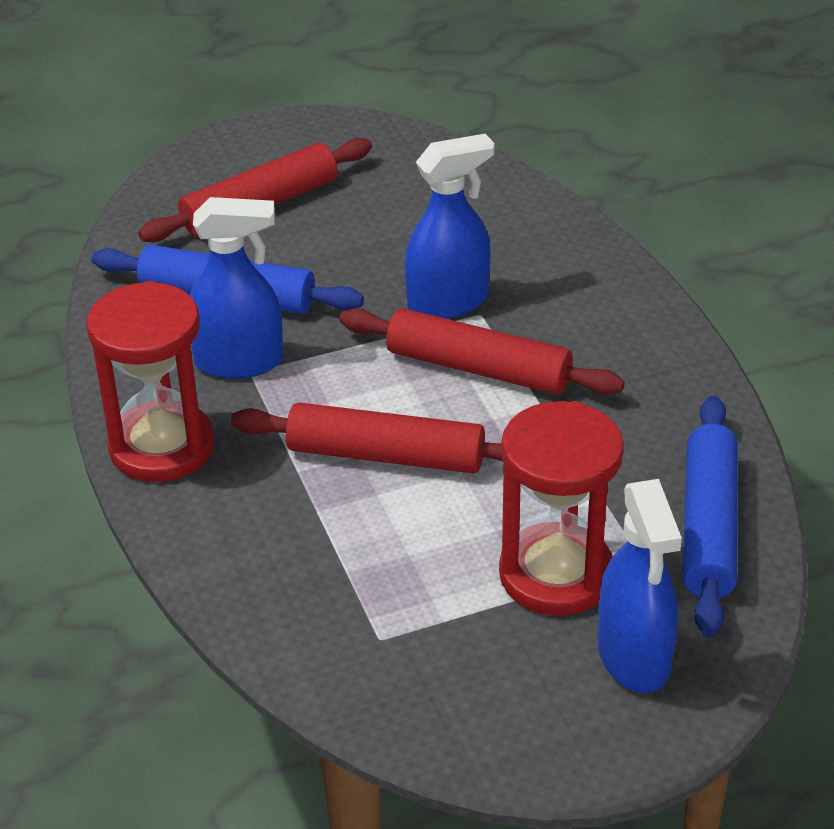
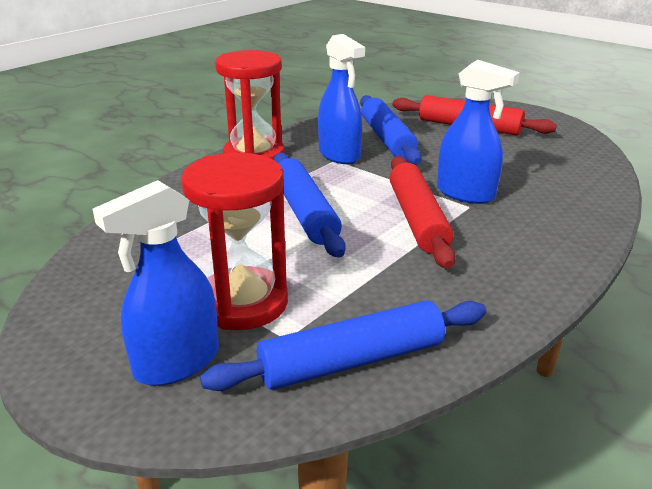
camera: 60 degrees right, 10 degrees down
red rolling pin [231,402,503,474] -> blue rolling pin [274,153,346,258]

